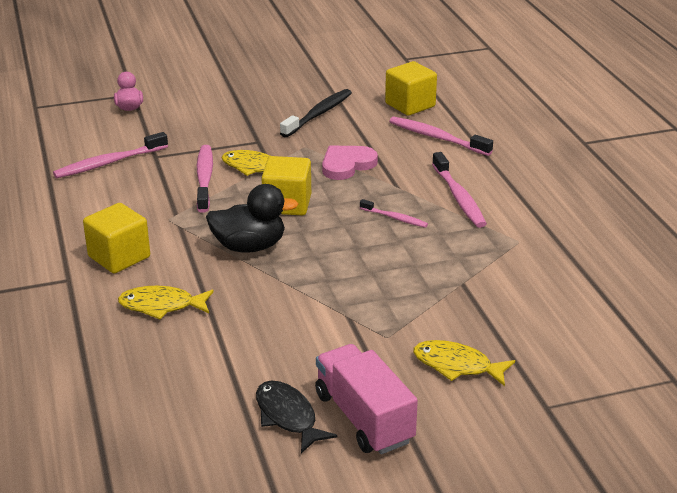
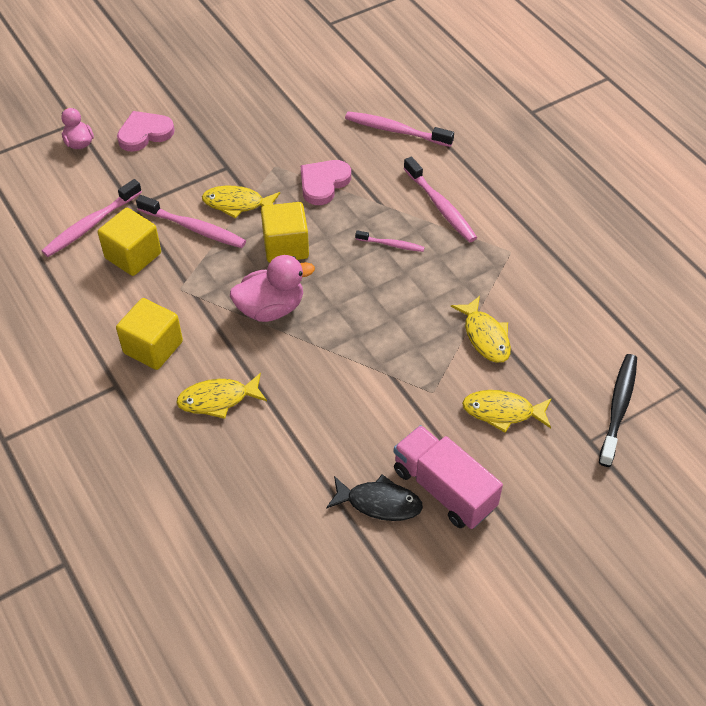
camera: 15 degrees left, 20 degrees up
pink toothbrush [197,145,213,213] -> pink toothbrush turned 135 degrees clockwise [136,195,246,248]
black duck [206,184,298,253] -> pink duck [230,255,315,322]
black fish [256,380,337,453] -> black fish turned 150 degrees clockwise [326,474,423,521]
black toothbrush [280,89,352,138] -> black toothbrush moved to [599,354,637,467]
yellow cube [385,61,437,116] -> yellow cube moved to [98,208,161,276]
none -> pink heart [117,111,175,152]
none -> yellow fish [451,296,511,363]

